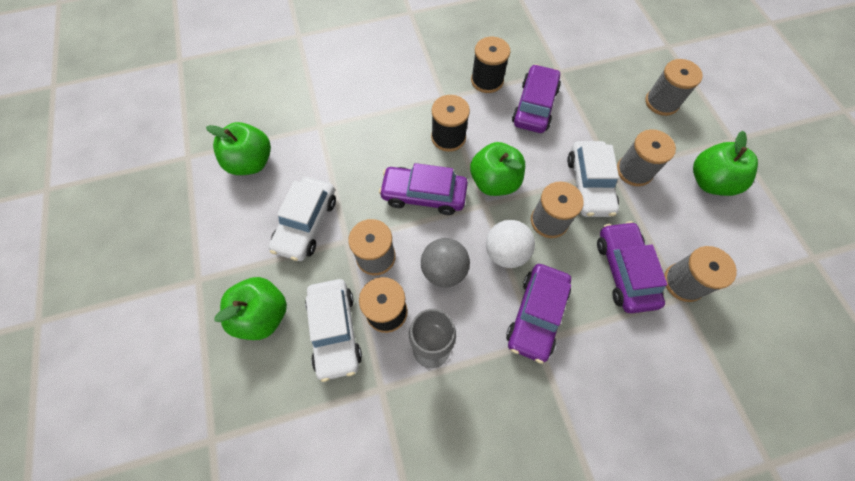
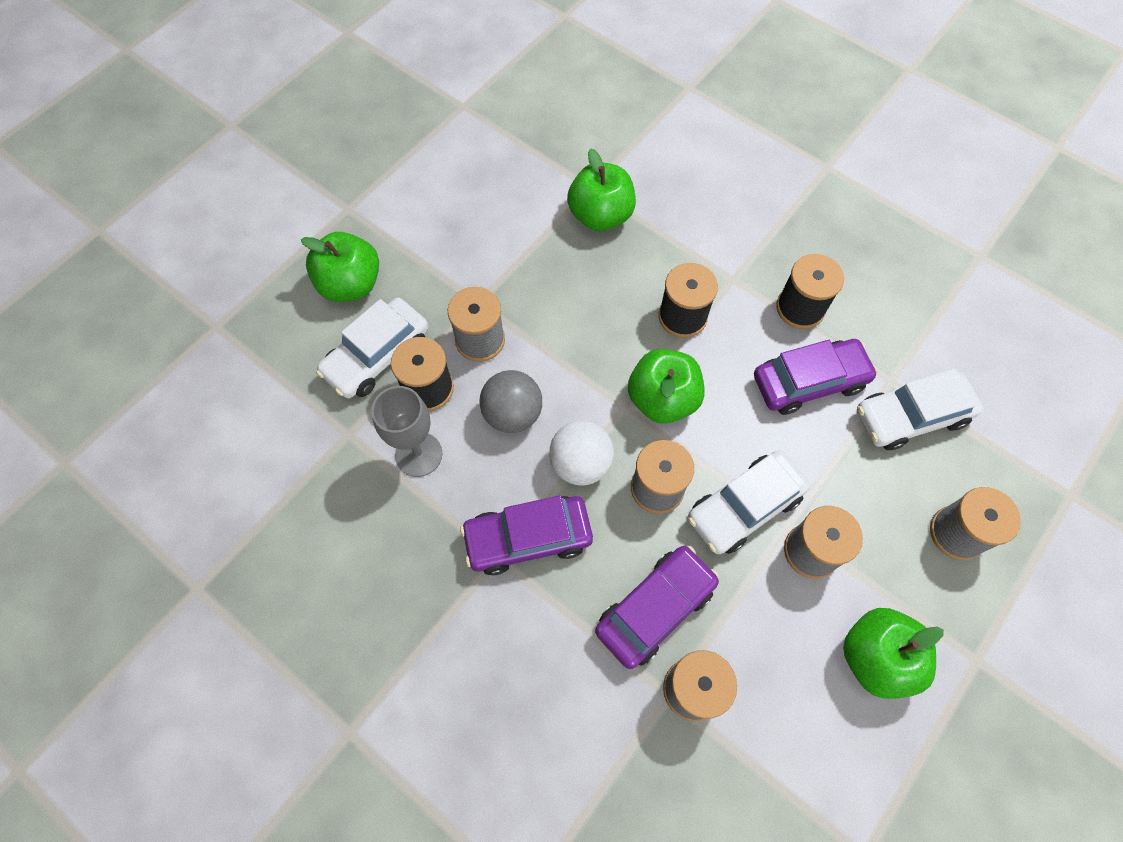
camera: 55 degrees right, 0 degrees up
green apple [206,122,271,175] -> green apple moved to [567,148,636,231]
white car [269,177,336,261] -> white car moved to [857,369,983,450]
purple car [379,163,468,215] -> none

